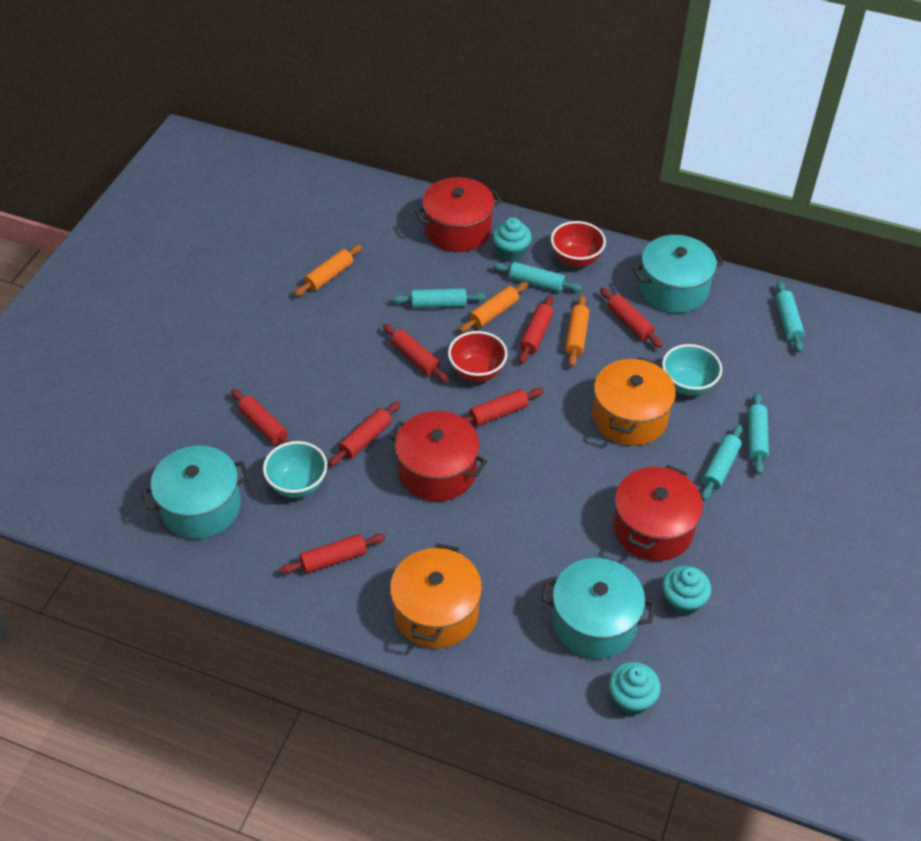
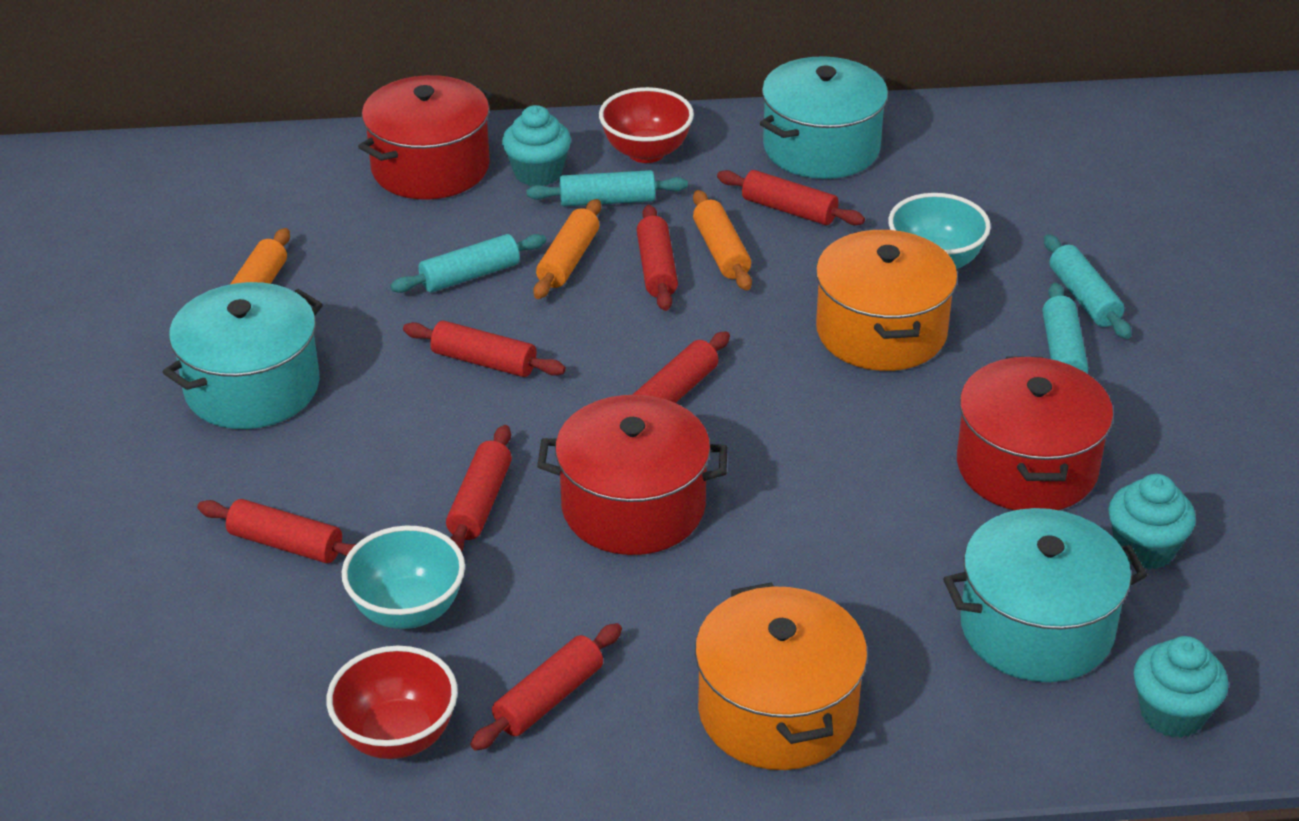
camera: 25 degrees left, 10 degrees down
turquoise pot [141,446,249,539] -> turquoise pot moved to [163,282,323,429]
red bowl [448,331,508,382] -> red bowl moved to [326,645,458,759]
turquoise rolling pin [775,281,805,352] -> none

